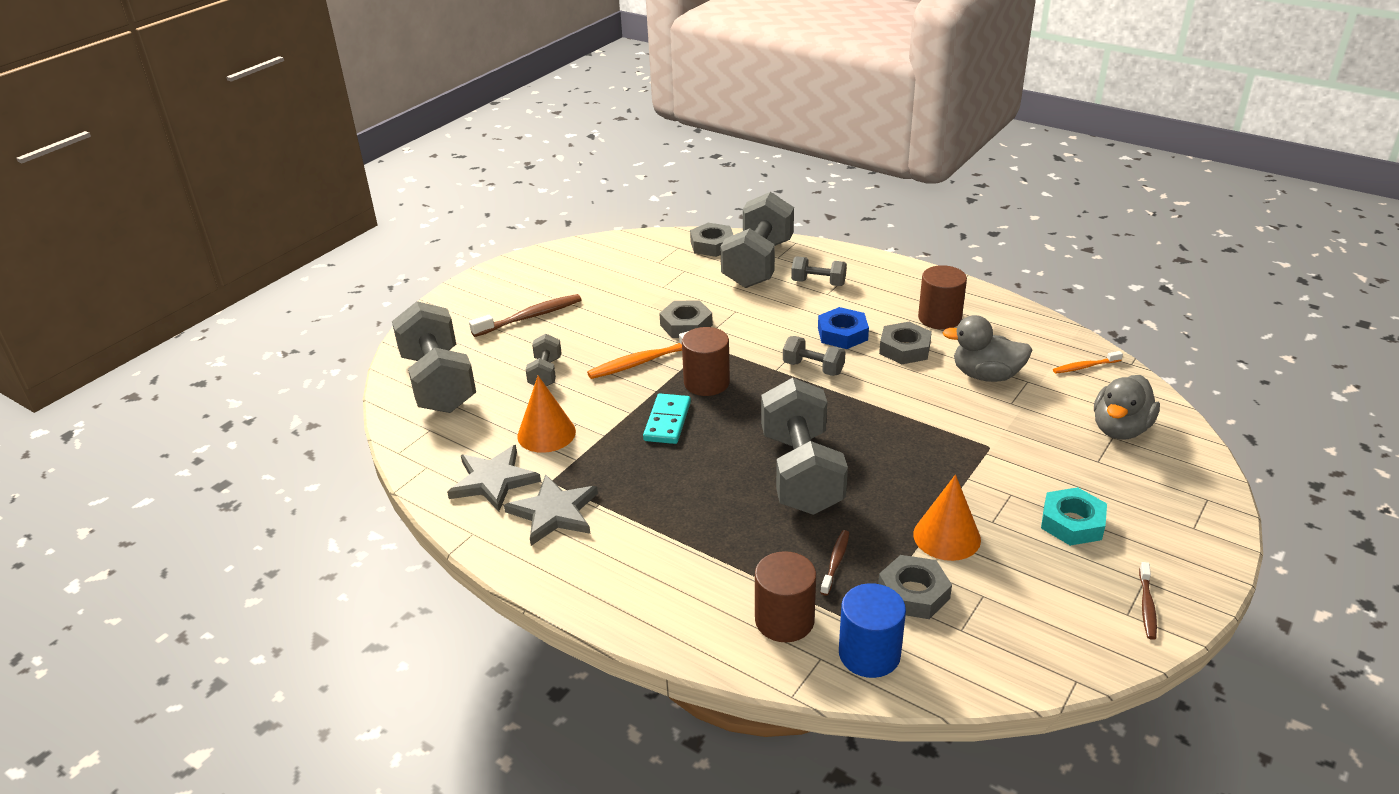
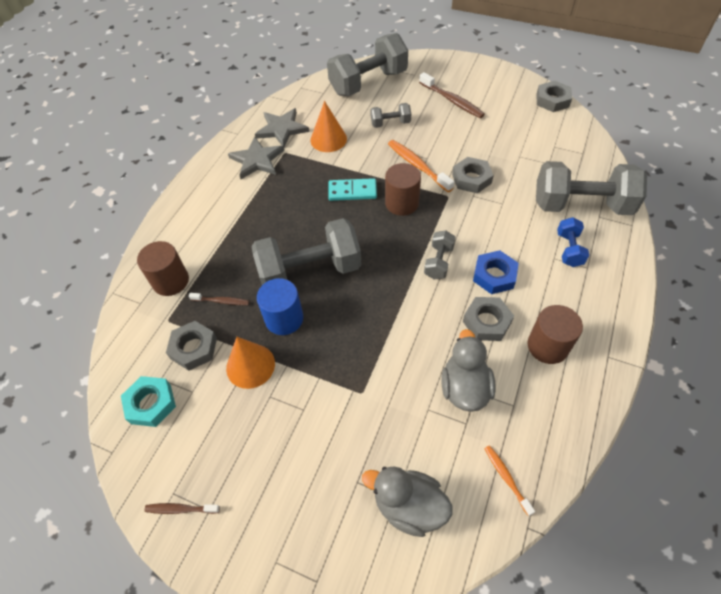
camera: 80 degrees right, 20 degrees up
grey nut [690,223,733,257] -> grey nut moved to [537,81,572,112]
grey dumbbell [791,256,847,286] -> blue dumbbell [557,217,589,267]
blue cylinder [839,583,906,678] -> blue cylinder moved to [257,278,303,335]
turquoise nut [1041,487,1107,546] -> turquoise nut moved to [121,376,176,427]

